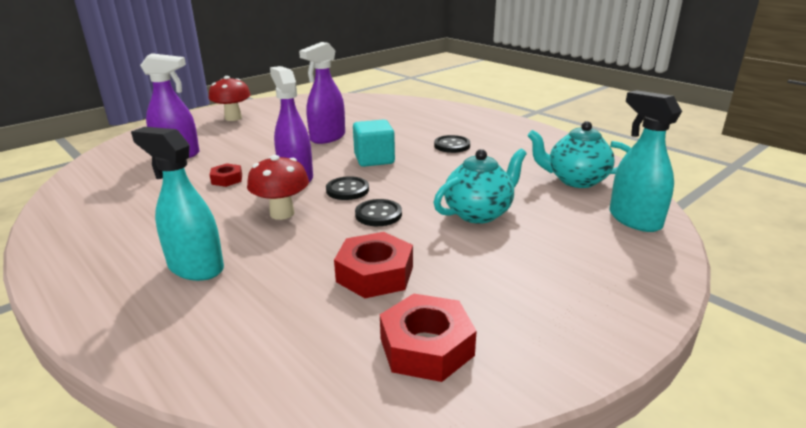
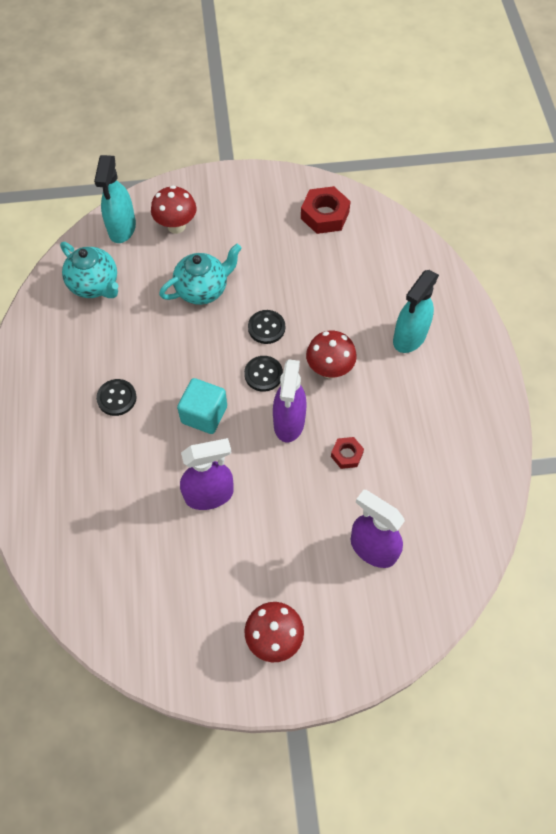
camera: 145 degrees left, 35 degrees up
turquoise spray bottle [131,127,224,281] -> turquoise spray bottle turned 60 degrees clockwise [393,270,439,353]
red nut [334,232,413,298] -> none
turquoise teapot [434,149,527,224] -> turquoise teapot turned 150 degrees clockwise [159,244,242,305]
none -> red mushroom [151,186,197,234]

